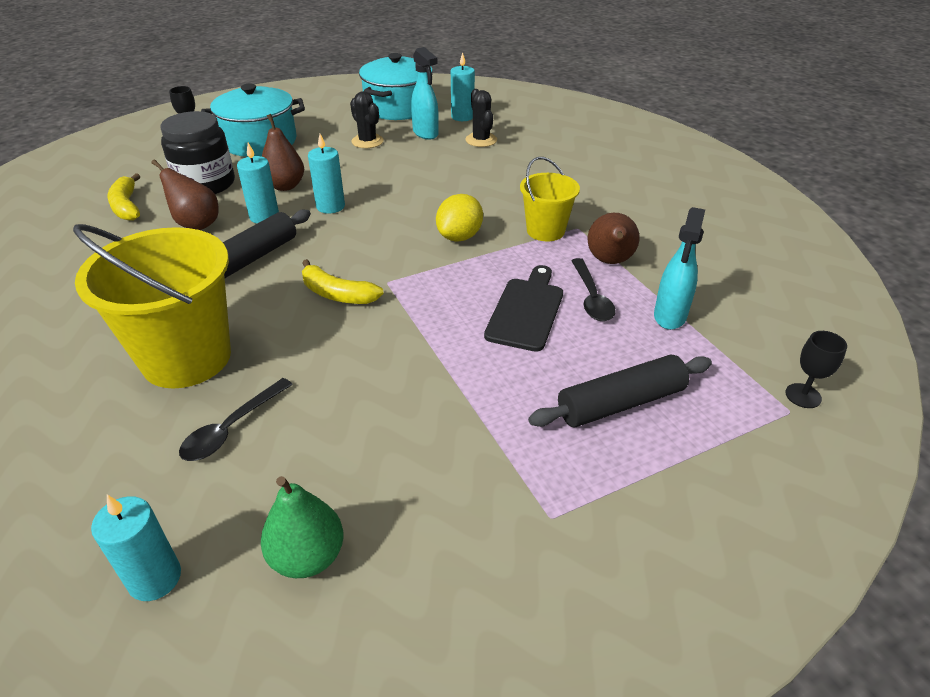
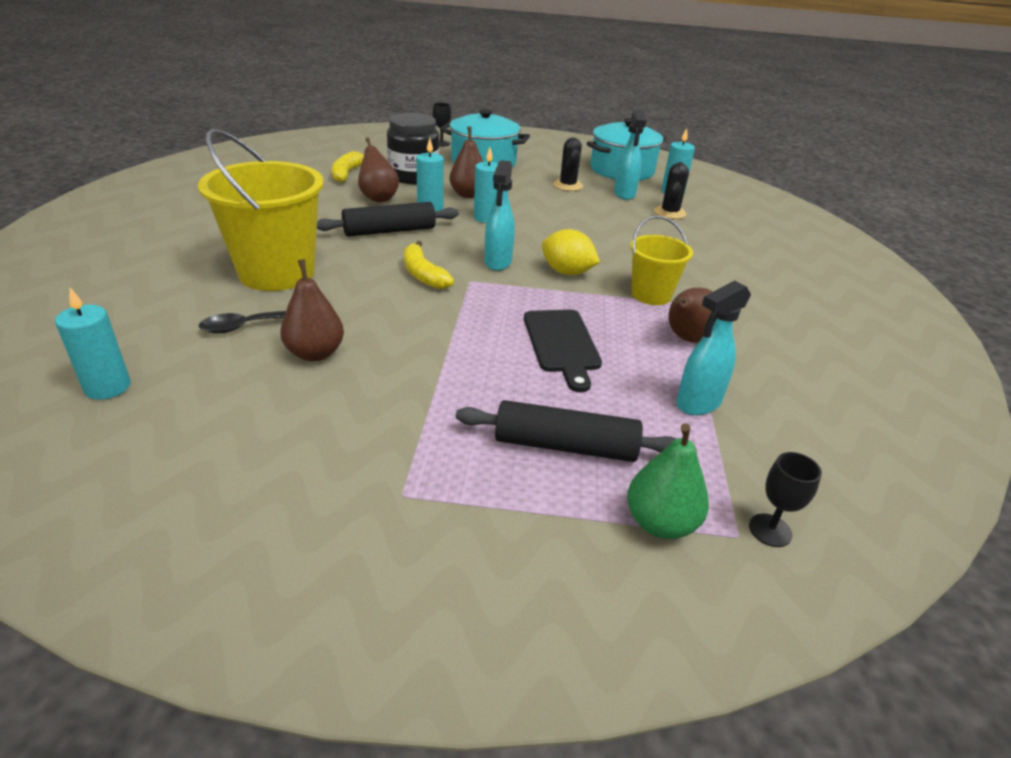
camera: 30 degrees right, 5 degrees down
green pear [261,476,344,578] -> green pear moved to [627,423,709,539]
yellow lemon [436,194,483,242] -> yellow lemon turned 60 degrees clockwise [542,229,600,275]
black cutting board [484,265,563,352] -> black cutting board turned 120 degrees clockwise [524,310,602,392]
black spoon [571,258,616,321] -> none
none -> brown pear [280,259,344,362]
none -> turquoise spray bottle [484,160,515,271]

